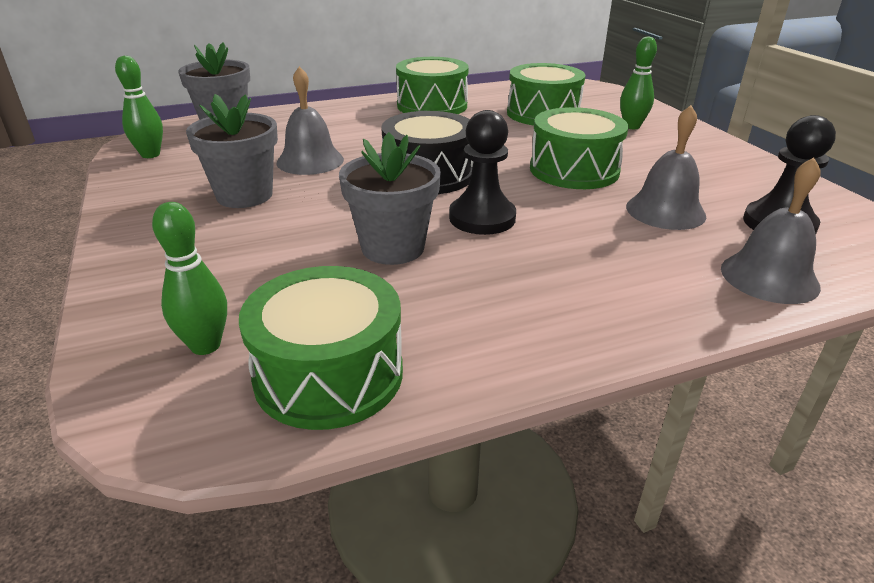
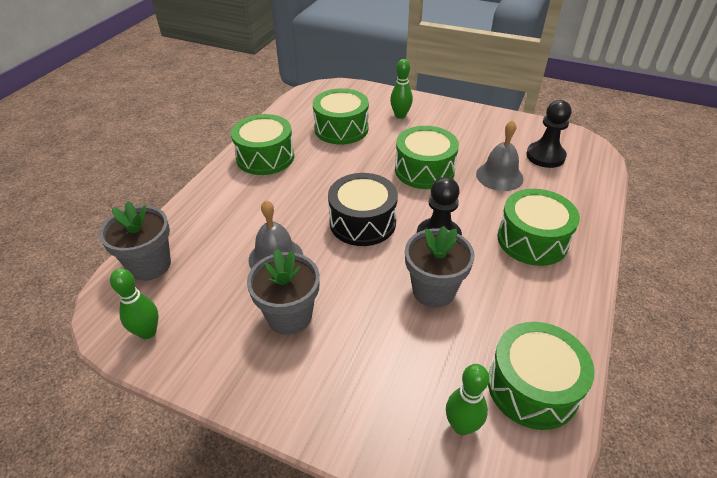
camera: 45 degrees left, 10 degrees up
grey bell [721,157,821,304] -> none
none -> green drum [497,189,580,266]

